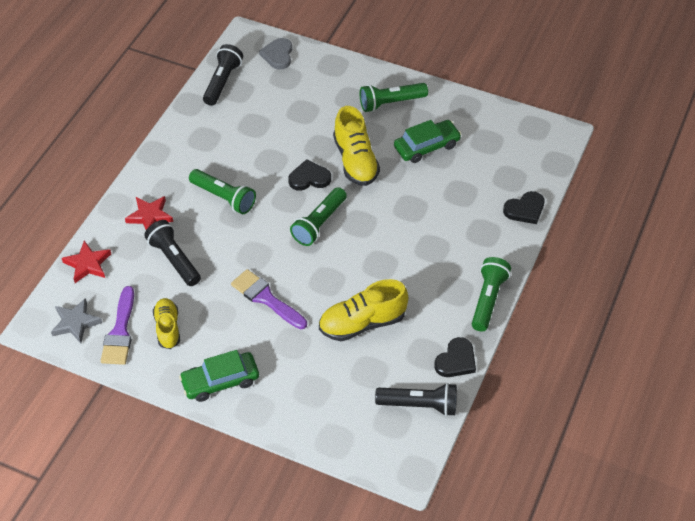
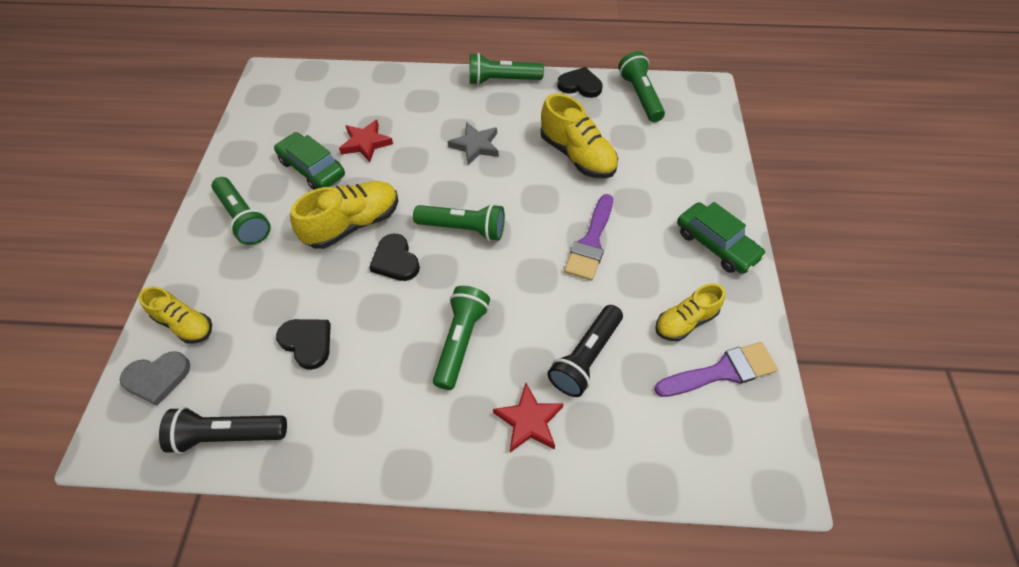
camera: 110 degrees left, 5 degrees up
grey star [51,298,102,343] -> grey star moved to [447,122,499,165]
red star [62,241,111,283] -> red star moved to [339,120,393,162]
black flashlight [375,383,457,416] -> green flashlight [618,51,665,122]
black heart [503,191,544,224] -> black heart moved to [276,319,331,370]
none -> yellow shoe [139,287,212,344]

